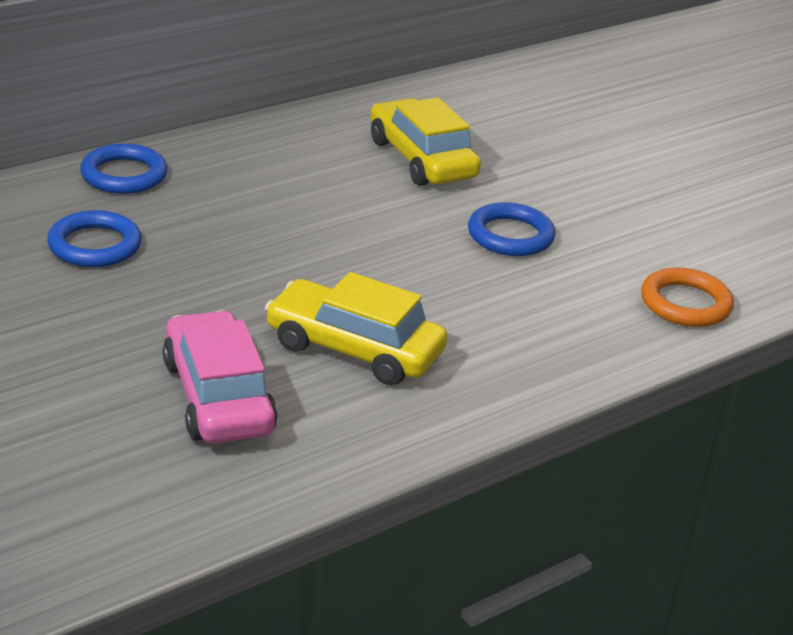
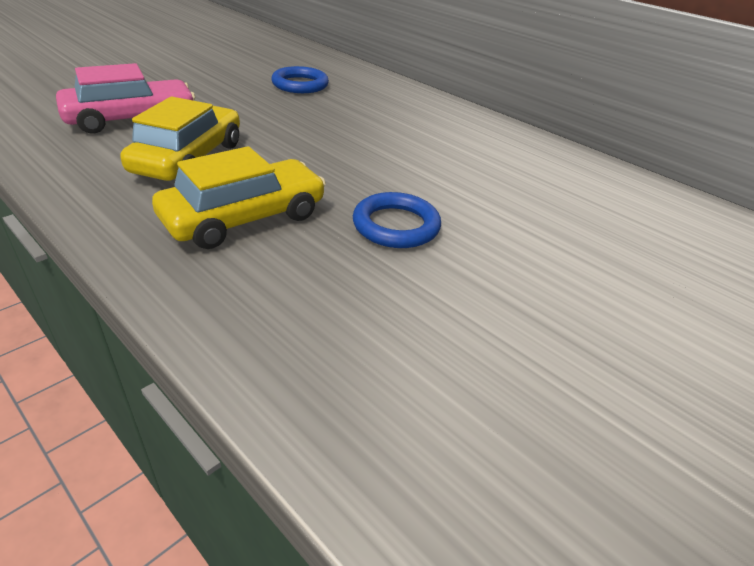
camera: 80 degrees right, 5 degrees up
blue ring [80,143,167,194] -> none
yellow car [370,97,481,186] -> yellow car moved to [152,146,326,249]
orange ring [641,267,734,327] -> none

